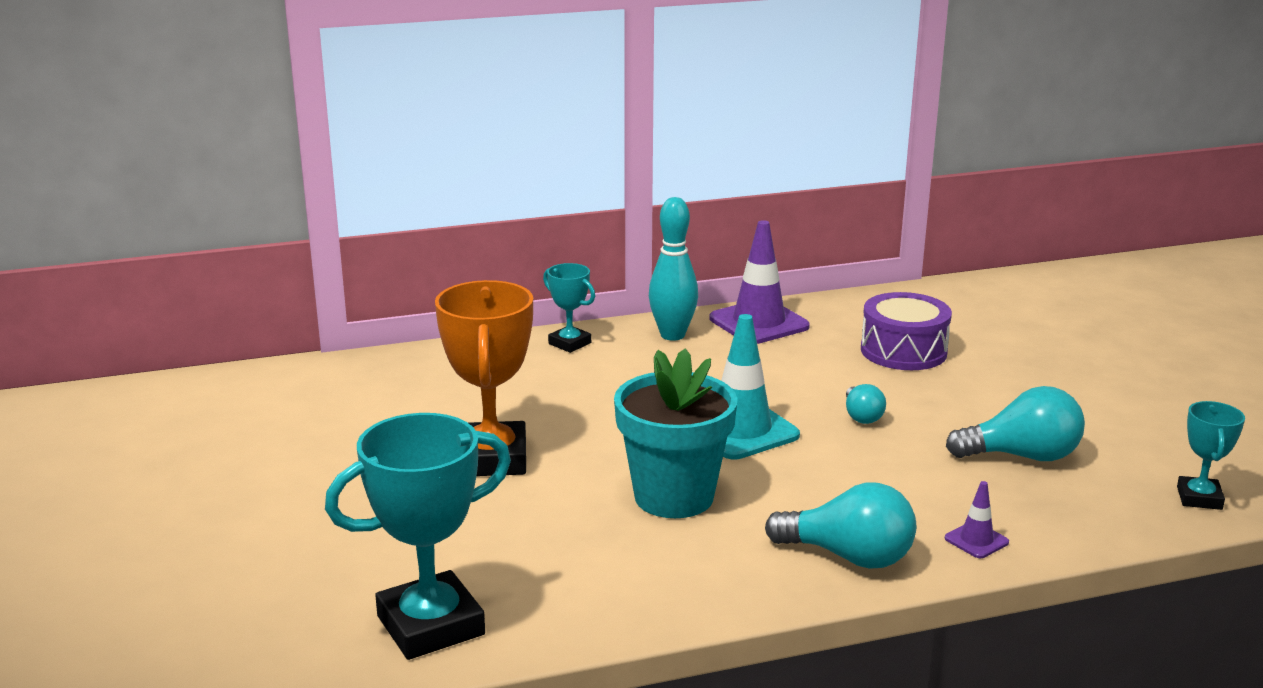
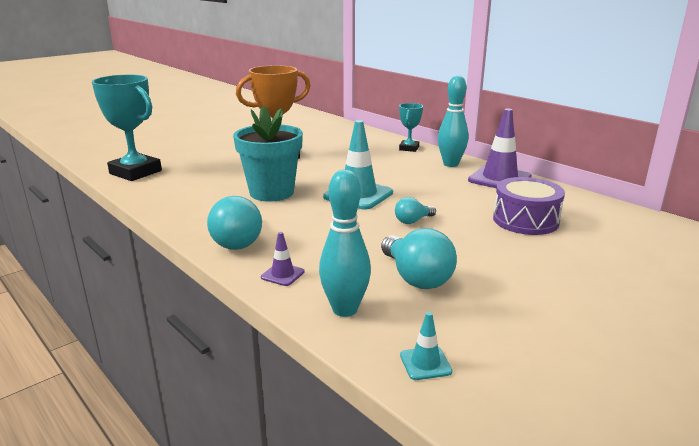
camera: 65 degrees right, 0 degrees up
turquoise trophy [1177,401,1245,510] -> turquoise traffic cone [400,312,452,380]
none -> turquoise bowling pin [319,170,371,317]

